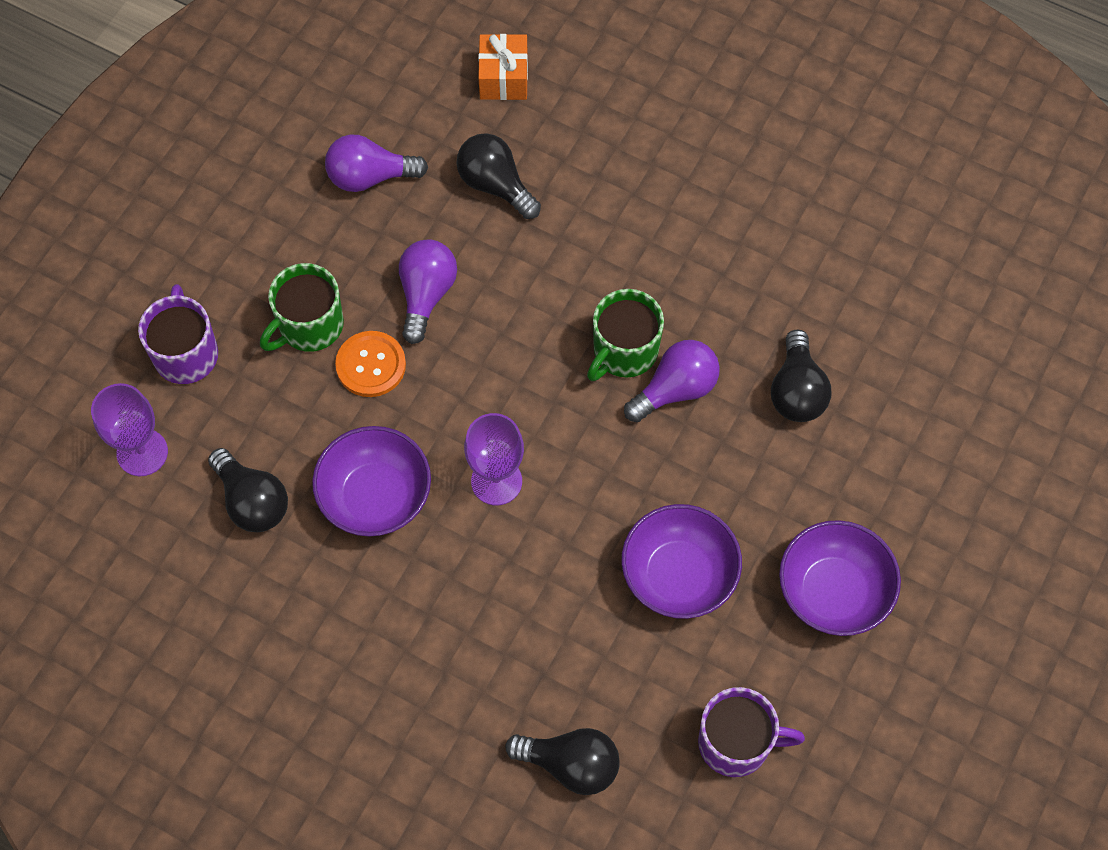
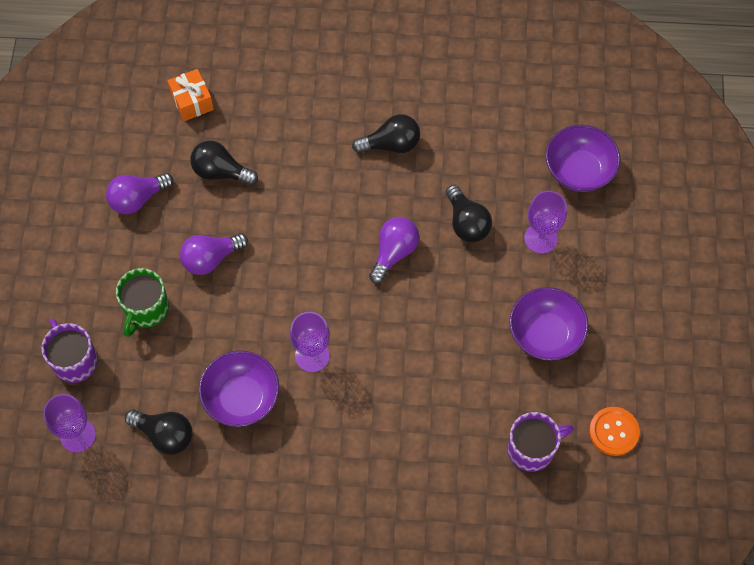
camera: 25 degrees left, 0 degrees up
orange button [335,331,406,397] -> orange button moved to [589,407,640,456]
purple light bulb [399,239,457,344] -> purple light bulb turned 105 degrees counterclockwise [180,233,248,275]
black light bulb [506,728,620,795] -> black light bulb moved to [352,114,420,153]
green mug [587,289,664,381] -> none
purple bowl [621,504,742,619] -> purple bowl moved to [546,125,621,192]
none -> purple goblet [524,191,567,254]

